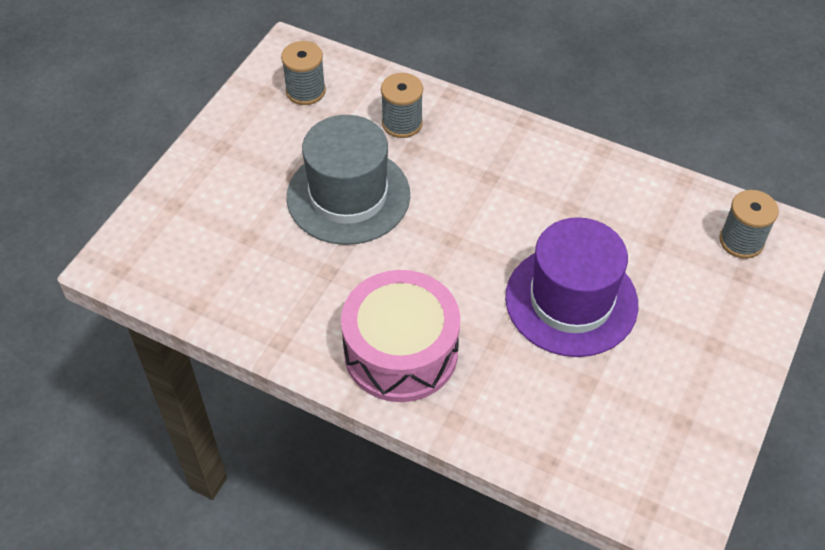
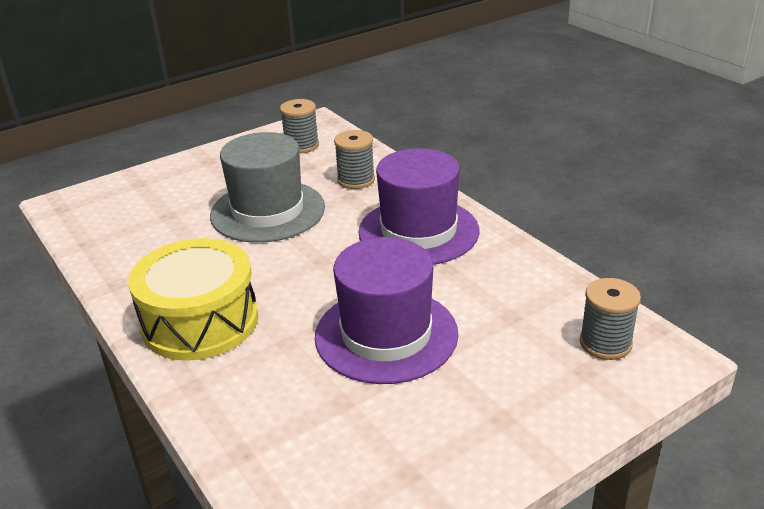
camera: 30 degrees right, 20 degrees down
pink drum [341,270,460,402] -> yellow drum [128,238,258,361]
none -> purple hat [358,148,479,265]

